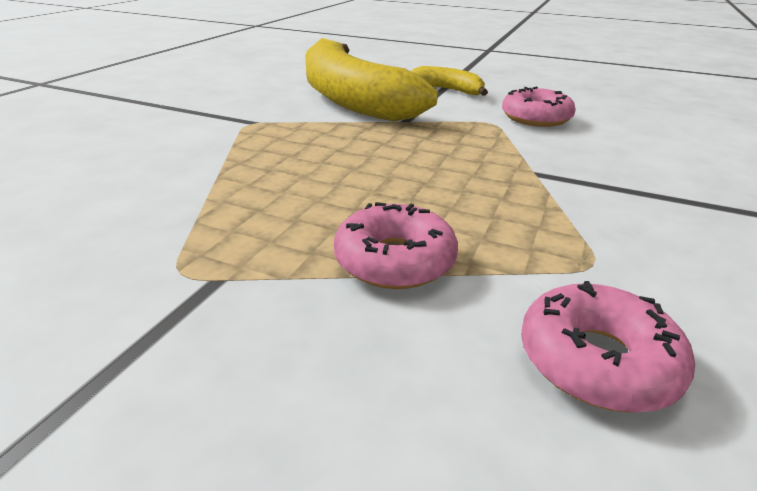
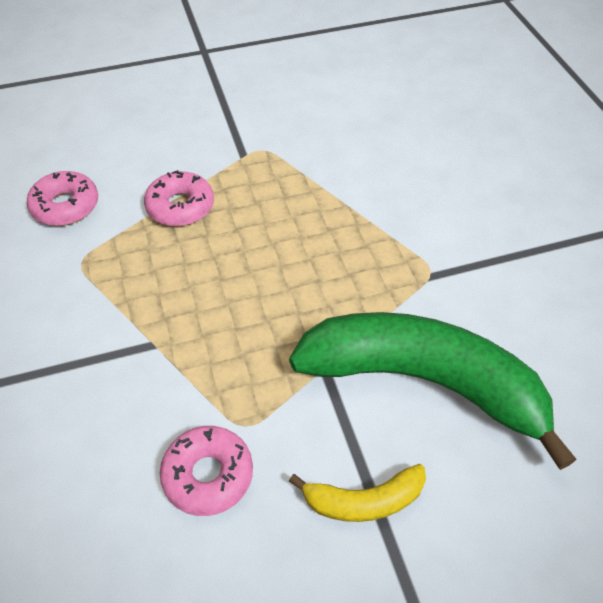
camera: 140 degrees right, 20 degrees up
yellow banana [305,38,438,121] -> green banana [289,312,577,470]

